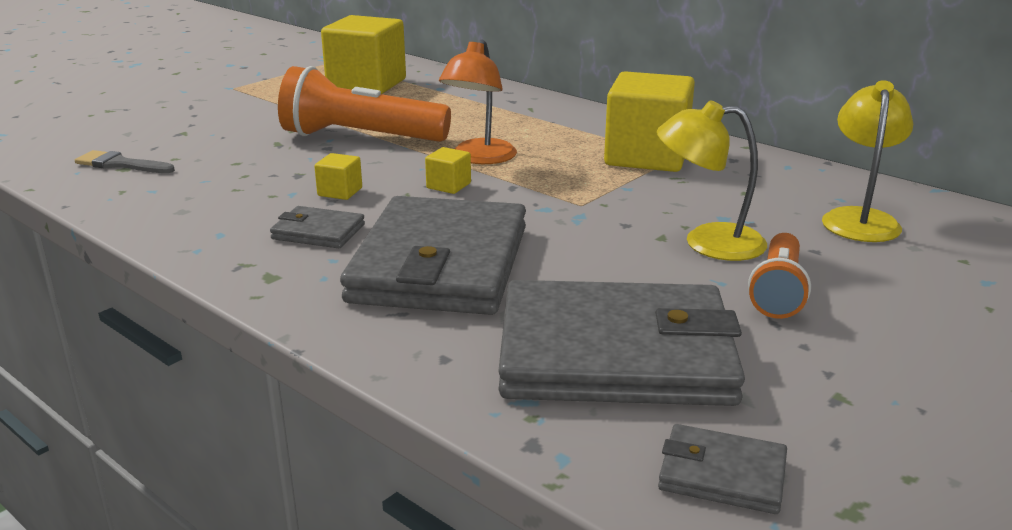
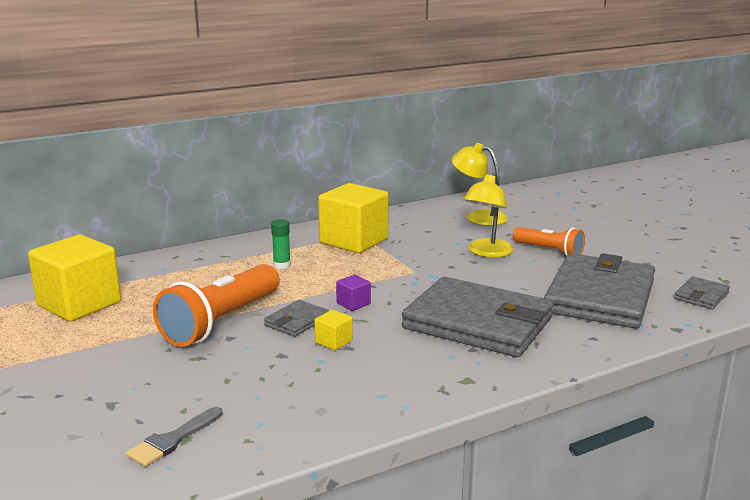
camera: 70 degrees left, 5 degrees down
grey wallet [270,206,365,248] -> grey wallet moved to [264,300,329,337]
yellow cube [425,147,471,194] -> purple cube [336,275,371,311]
orange lamp [439,39,517,164] -> none
none -> green glue stick [271,219,291,269]

